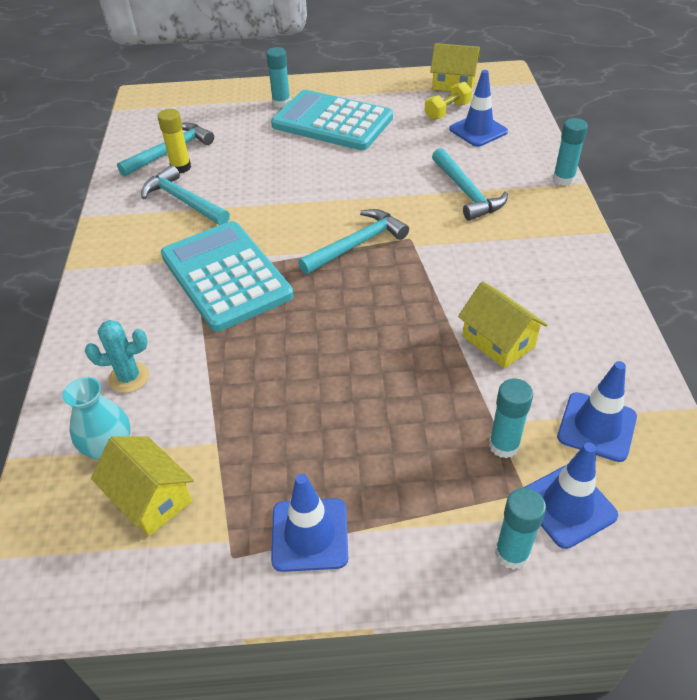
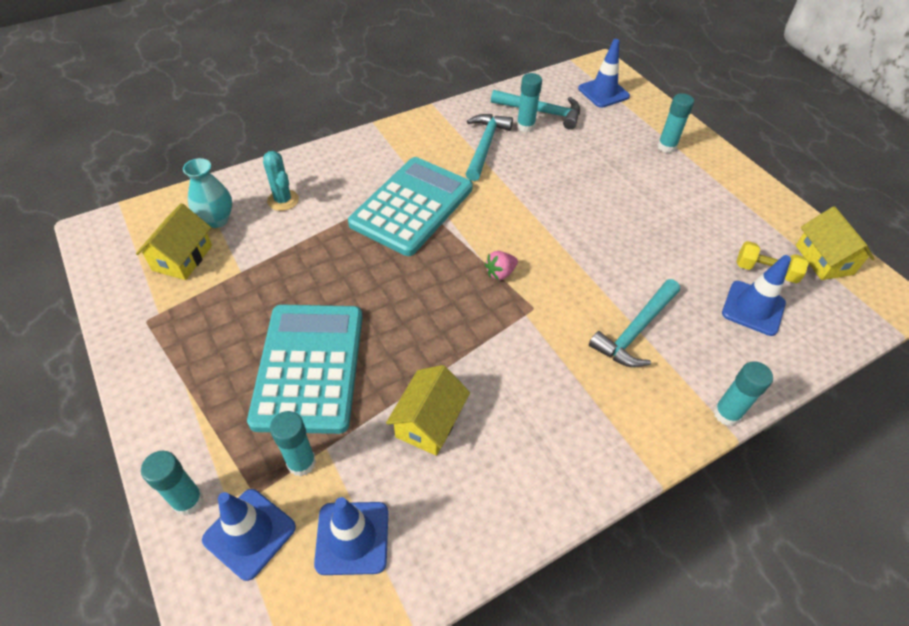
camera: 60 degrees right, 5 degrees up
yellow glue stick [157,109,191,173] -> turquoise glue stick [517,73,542,132]
turquoise calculator [271,90,393,150] -> turquoise calculator moved to [247,305,362,434]
blue traffic cone [271,474,348,572] -> blue traffic cone moved to [578,39,630,108]
turquoise hammer [298,209,409,275] -> pink strawberry [485,251,518,280]

